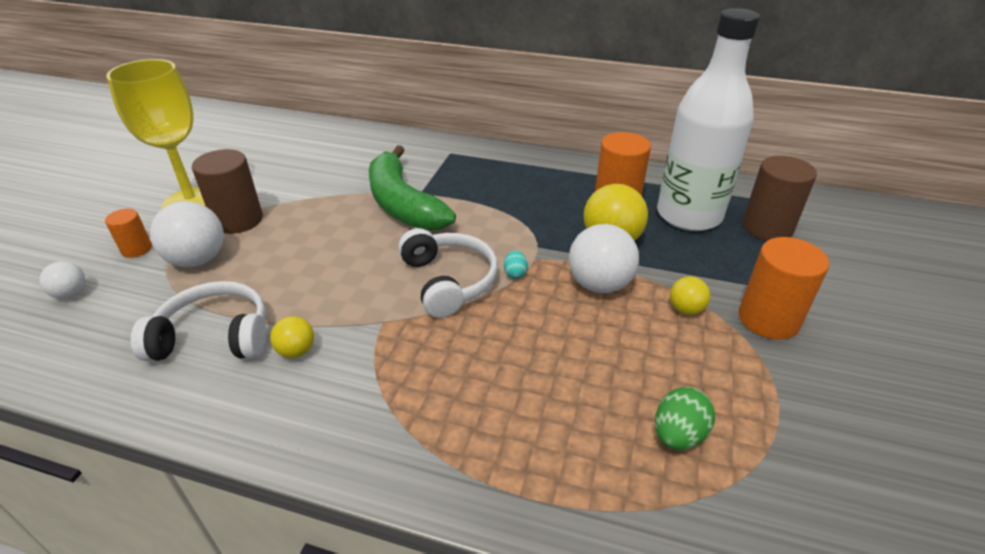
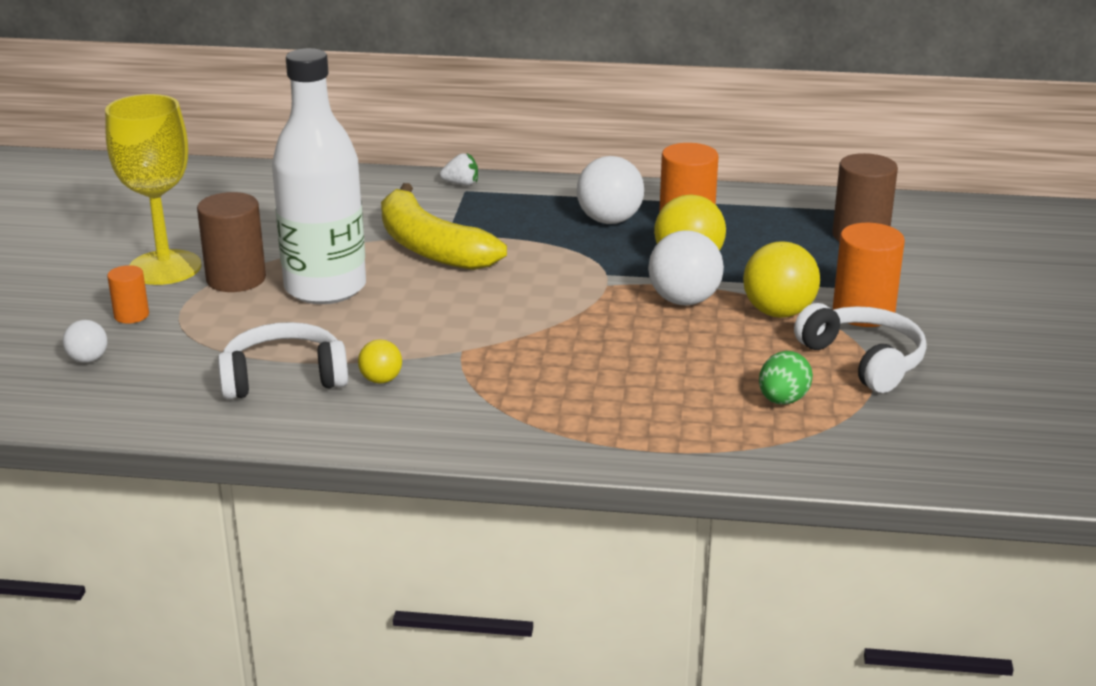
camera: 10 degrees left, 10 degrees down
white ball [150,201,224,267] -> white ball moved to [577,156,644,224]
green banana [369,145,456,231] -> yellow banana [381,183,507,270]
white headphones [398,228,498,318] -> white headphones moved to [794,303,927,393]
turquoise egg [504,250,528,279] -> none
white bottle [657,8,760,231] -> white bottle moved to [272,48,366,304]
yellow ball [670,276,710,315] -> yellow ball [743,241,820,318], size x1.85
none -> white strawberry [440,153,478,186]

